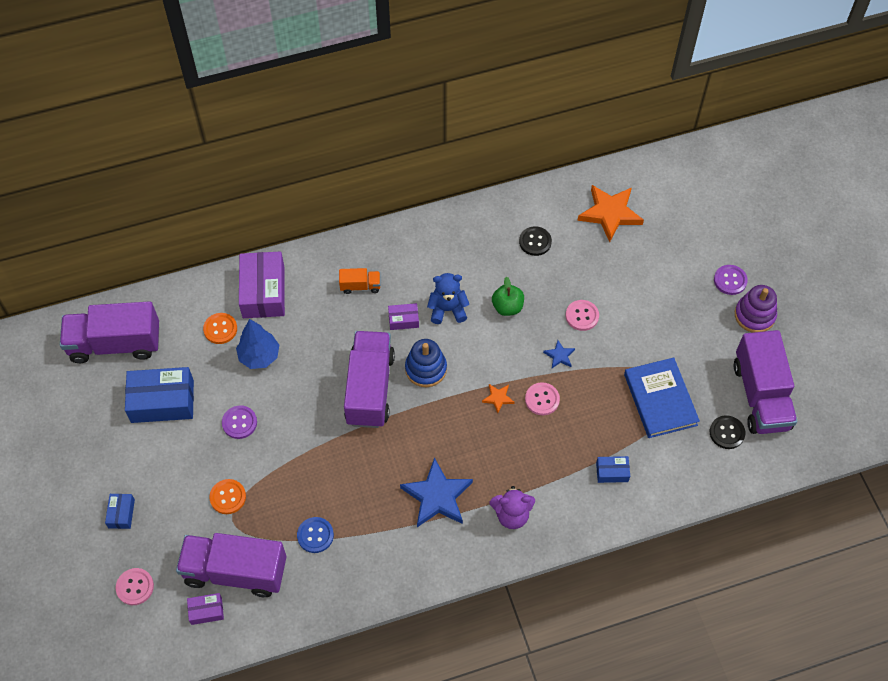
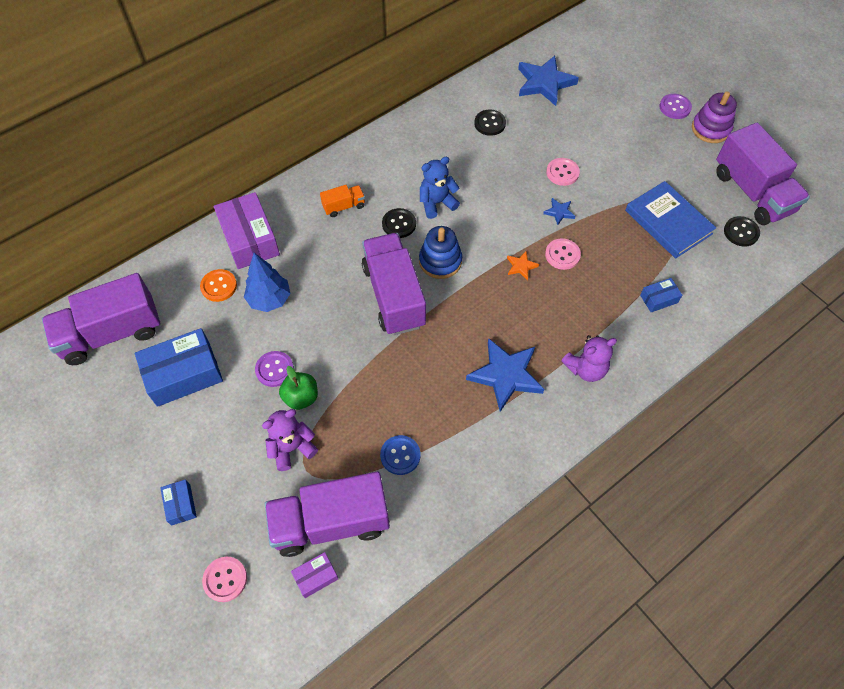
camera: 20 degrees left, 0 degrees up
orange button [209,479,246,514] -> purple teddy bear [262,409,318,471]
purple box [388,303,419,330] -> black button [382,208,416,238]
green apple [492,277,524,316] -> green apple moved to [279,366,318,410]
orange star [578,185,644,242] -> blue star [518,56,579,106]

